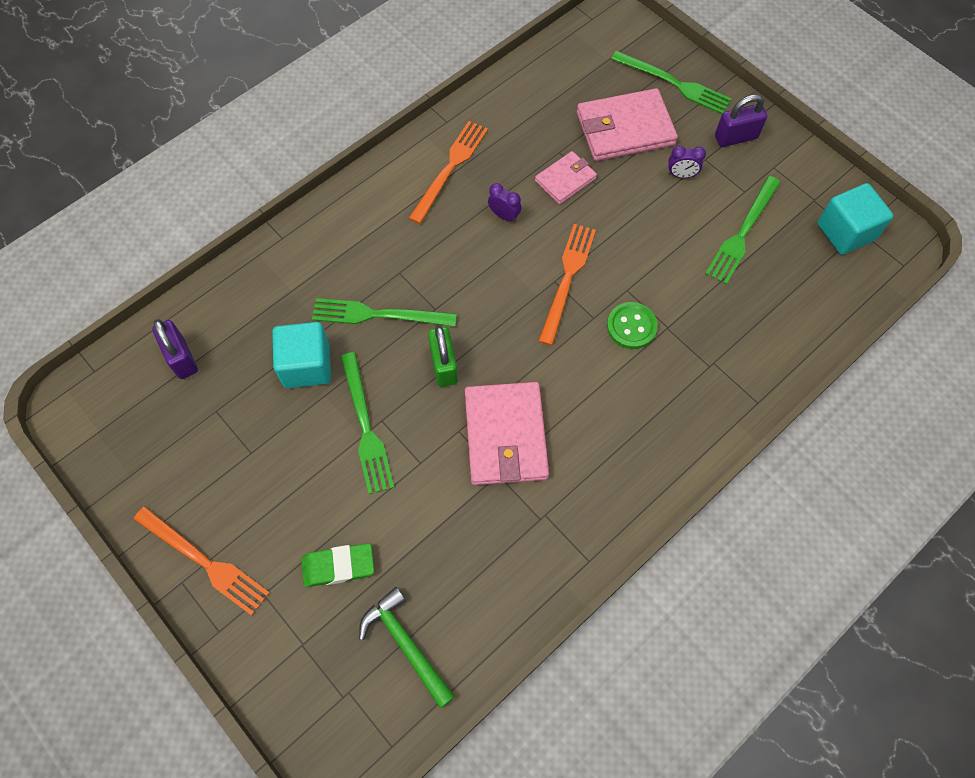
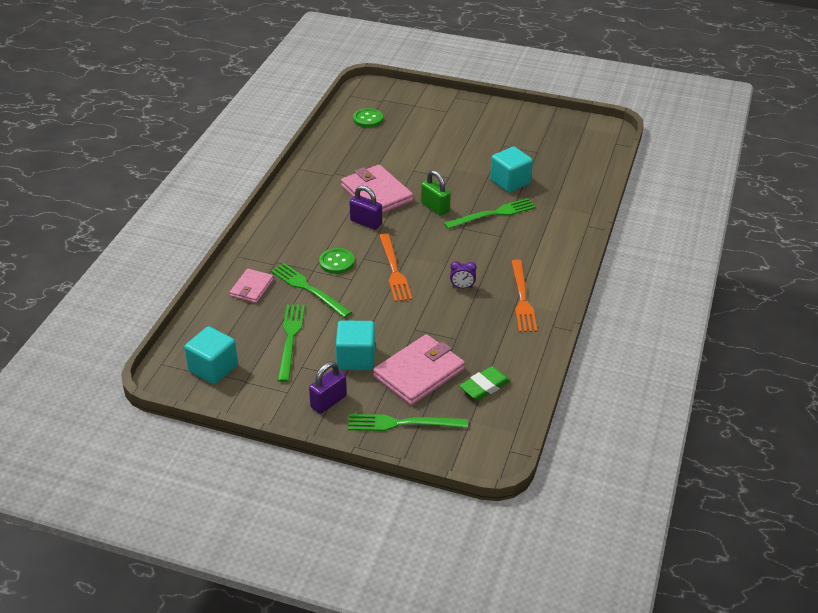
camera: 150 degrees right, 25 degrees down
orange fork [134,506,270,616] -> none
purple padlock [152,319,198,379] -> purple padlock moved to [349,186,382,230]
green eraser [302,543,374,587] -> green eraser moved to [459,366,511,401]
green fork [341,352,394,494] -> green fork moved to [271,263,352,318]
green hammer [359,587,455,709] -> green button [353,108,383,128]
pink wallet [535,151,597,204] -> pink wallet moved to [229,269,274,303]
purple clock [668,146,706,178] -> turquoise cube [336,320,375,370]

